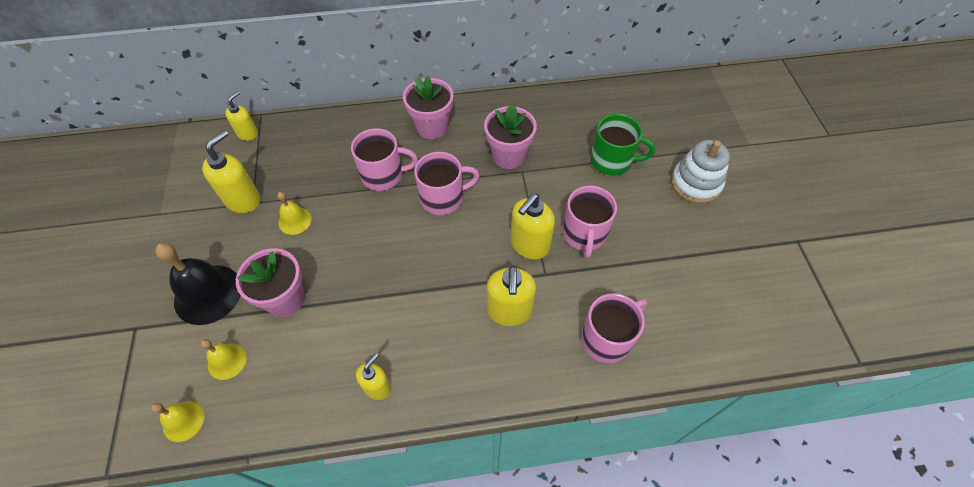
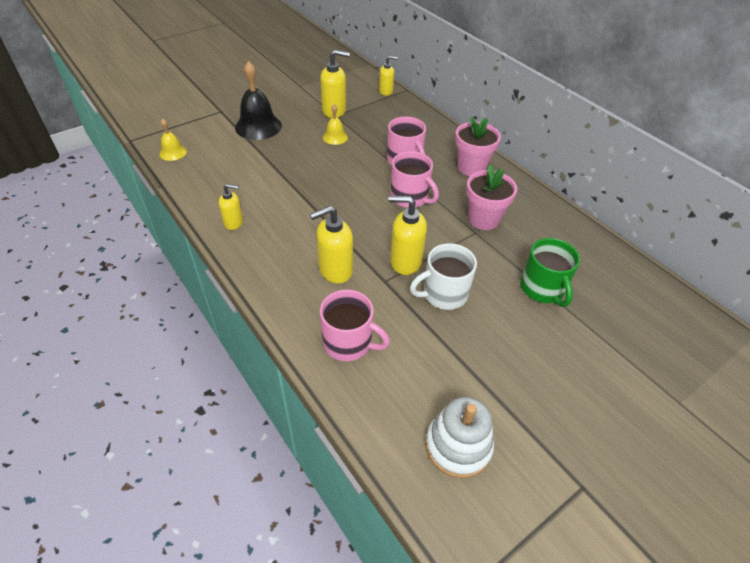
camera: 60 degrees right, 10 degrees down
yellow bell [200,339,247,380] -> none
pink flower pot [236,248,305,317] -> none
pink mug [563,186,617,259] -> white mug [410,243,477,310]
white stacking toy [671,140,730,204] -> white stacking toy moved to [425,397,494,478]

